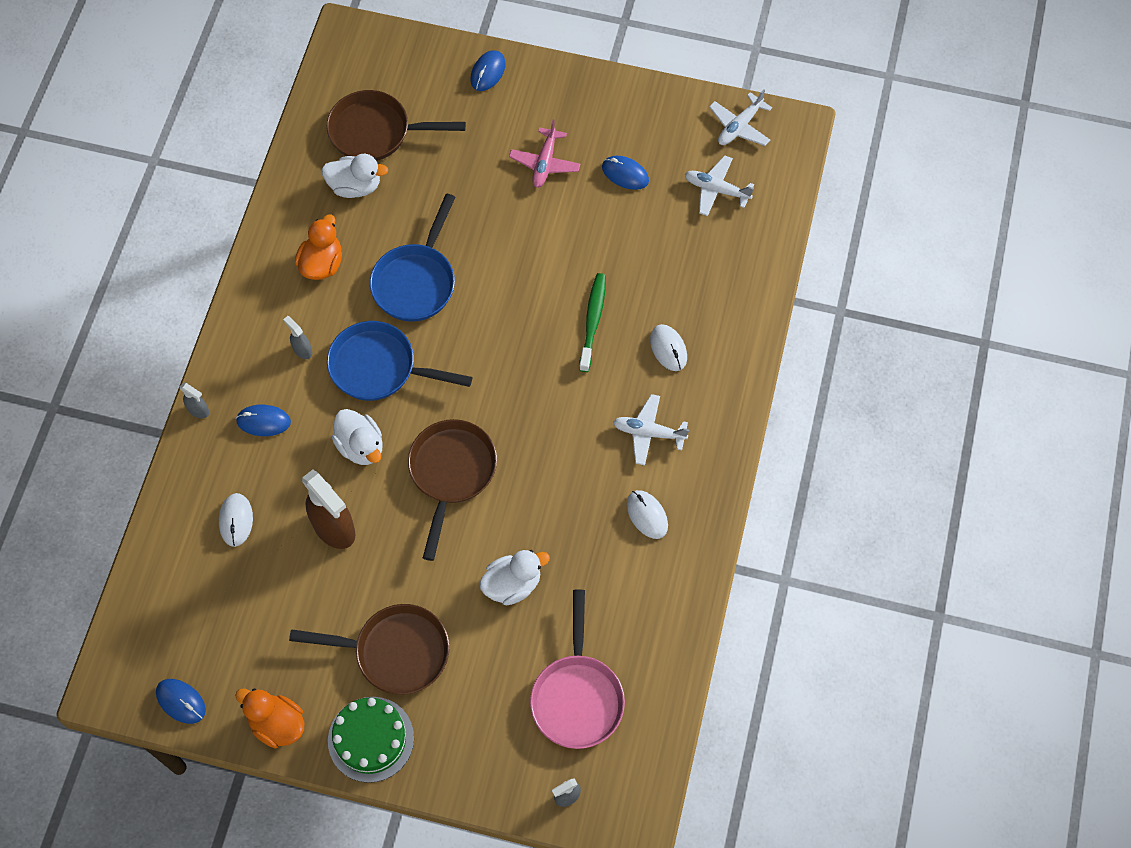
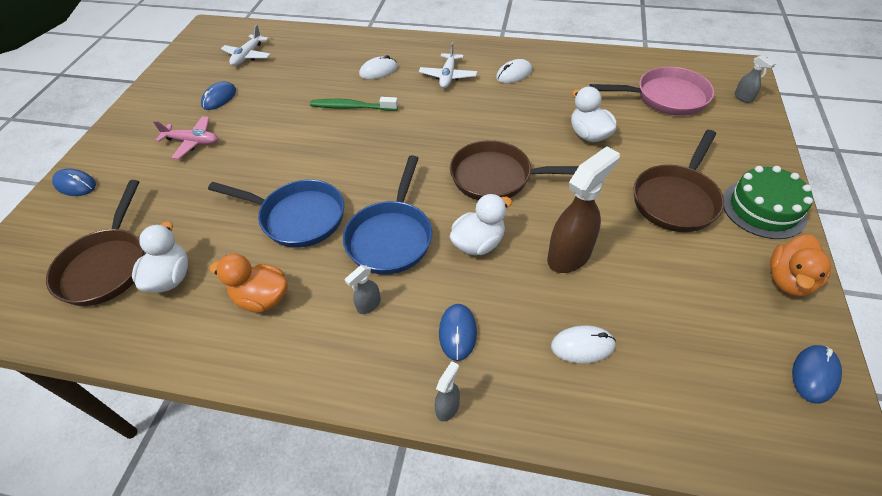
camera: 90 degrees left, 15 degrees down
brown pan [289,604,449,695] -> brown pan turned 150 degrees counterclockwise [633,130,724,232]
white plane [709,89,772,146] -> none

